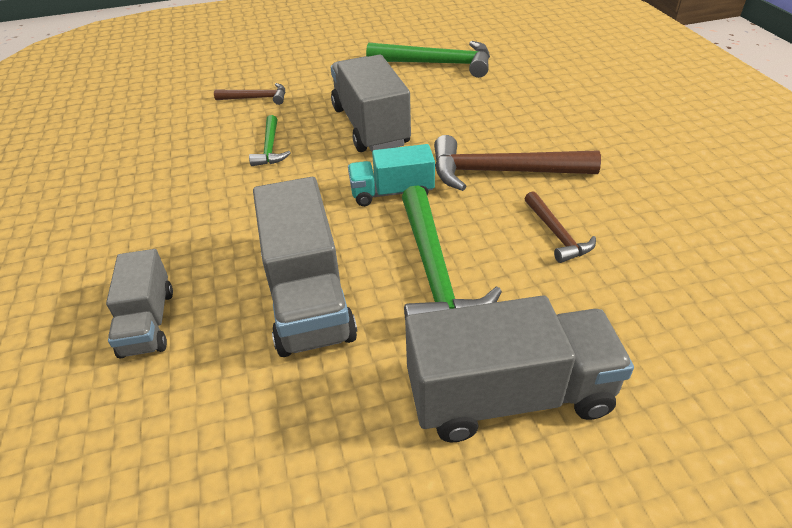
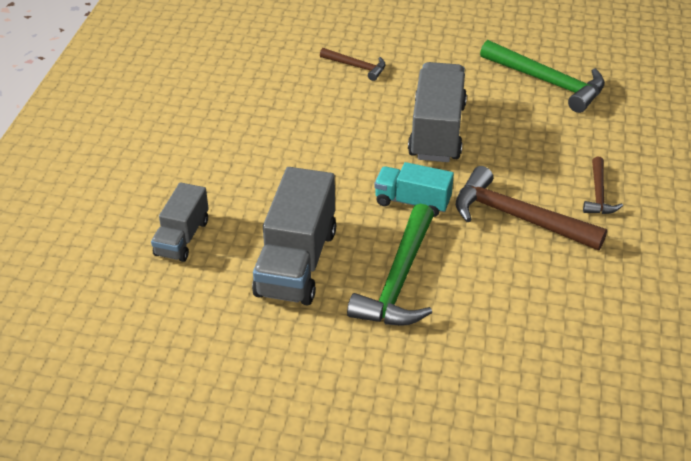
camera: 25 degrees right, 0 degrees up
green hammer [249,115,291,166] -> none
grey truck [405,296,634,442] -> none
brown hammer [524,191,596,263] -> brown hammer moved to [583,157,623,214]

